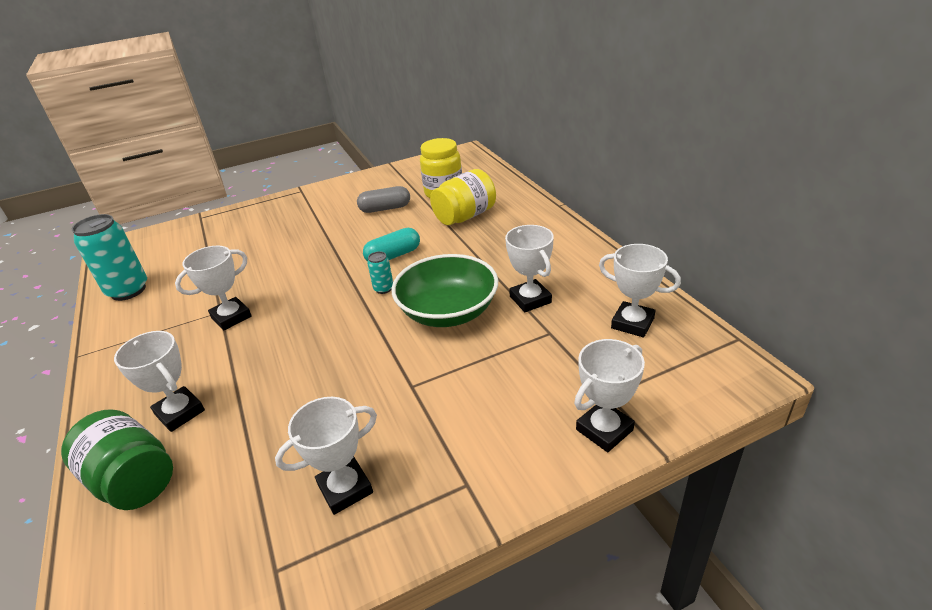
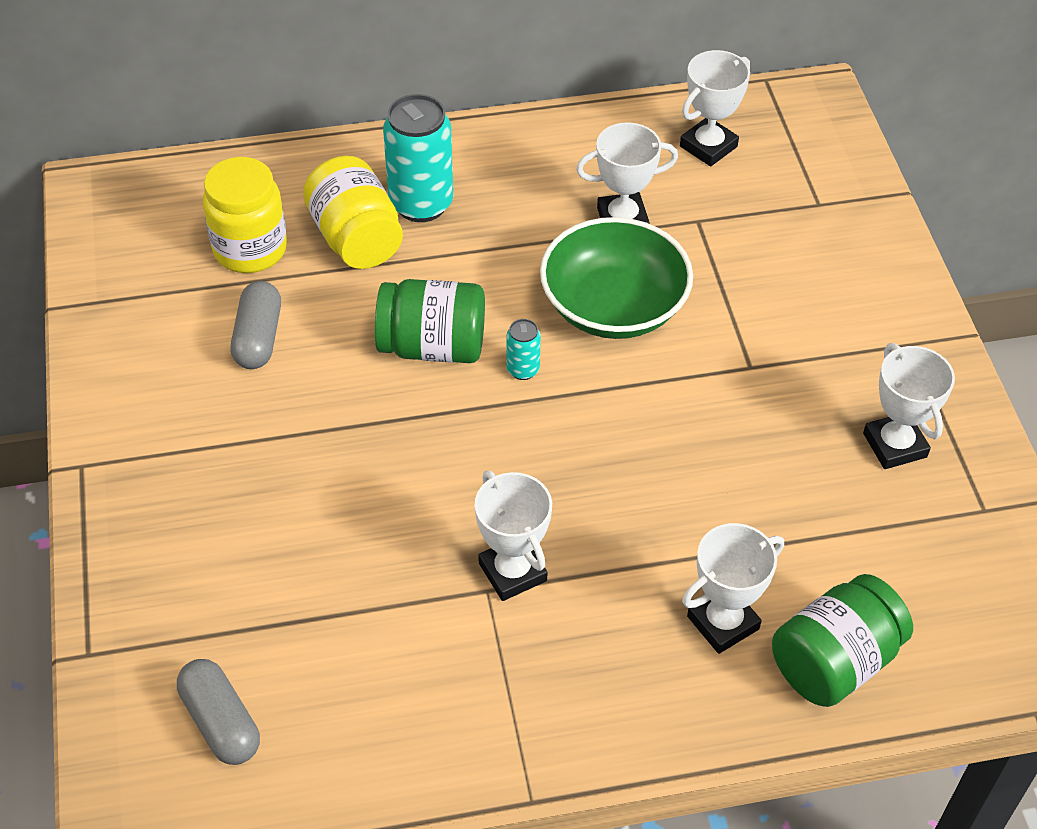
camera: 80 degrees left, 15 degrees up
turquoise can [72,214,147,301] -> turquoise can moved to [383,94,453,222]
turquoise capsule [363,228,420,262] -> green jar [375,279,485,363]
white trophy [574,339,645,452] -> none
none -> grey capsule [177,659,260,765]

